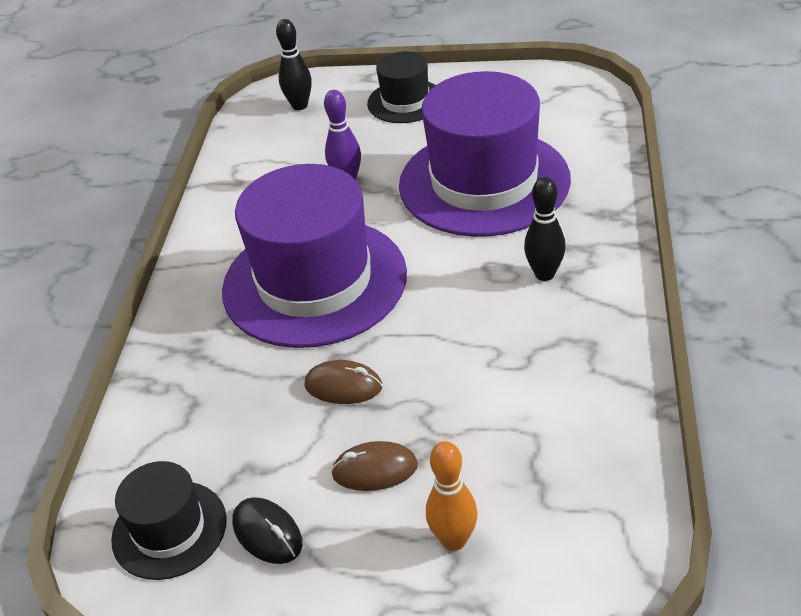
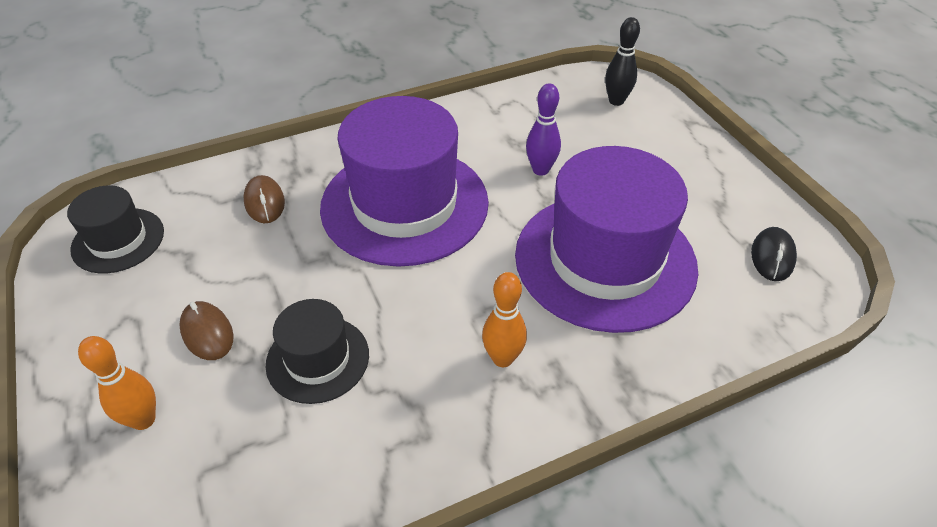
camera: 55 degrees right, 5 degrees up
black mouse [232,497,302,564] -> black mouse moved to [751,227,797,281]
brown mouse [304,360,382,404] -> brown mouse moved to [243,175,285,223]
black hat [367,51,436,123] -> black hat moved to [265,299,369,404]
black bowling pin [524,177,566,281] -> orange bowling pin [482,272,527,367]

